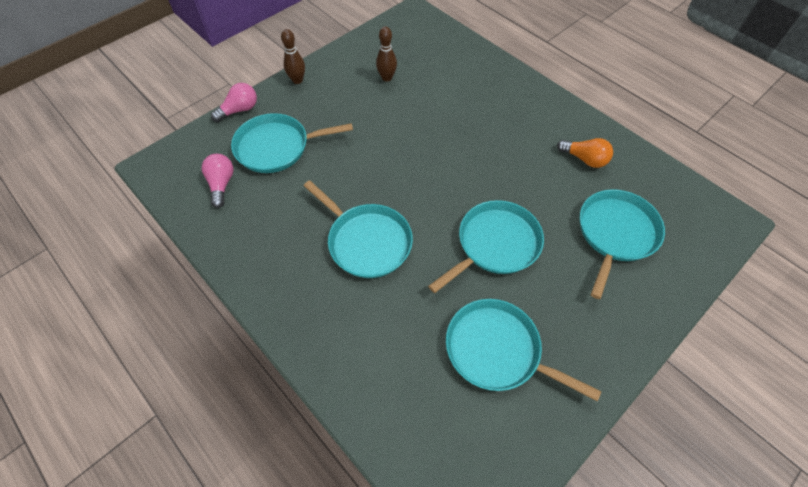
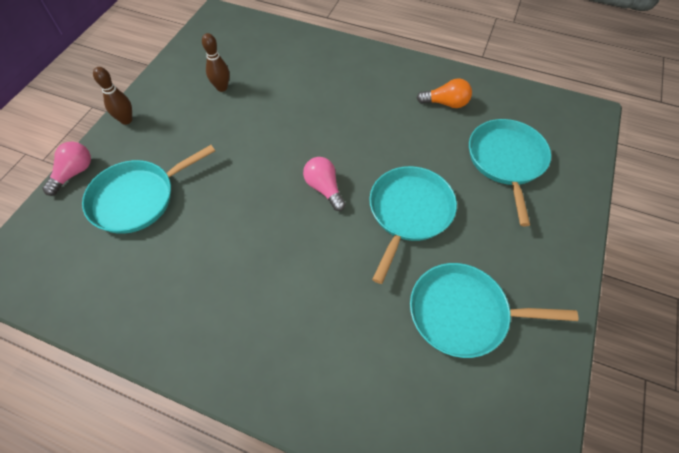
camera: 25 degrees left, 0 degrees up
pink light bulb [202,154,233,208] -> pink light bulb moved to [303,157,346,211]
turquoise pan [304,180,413,278] -> none

